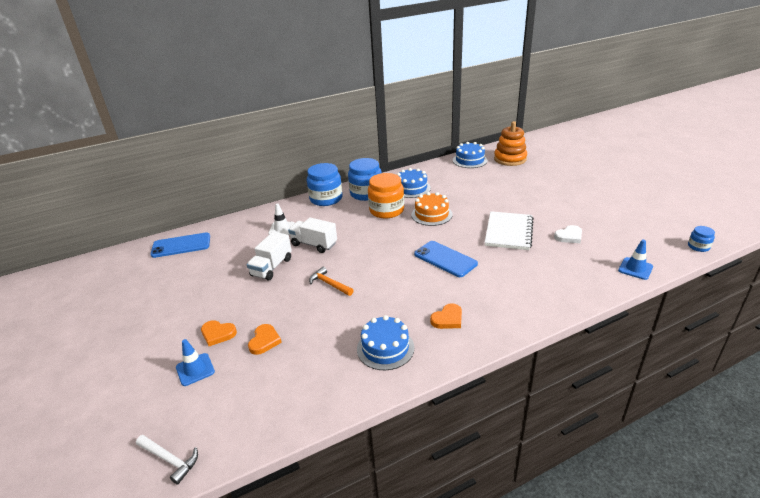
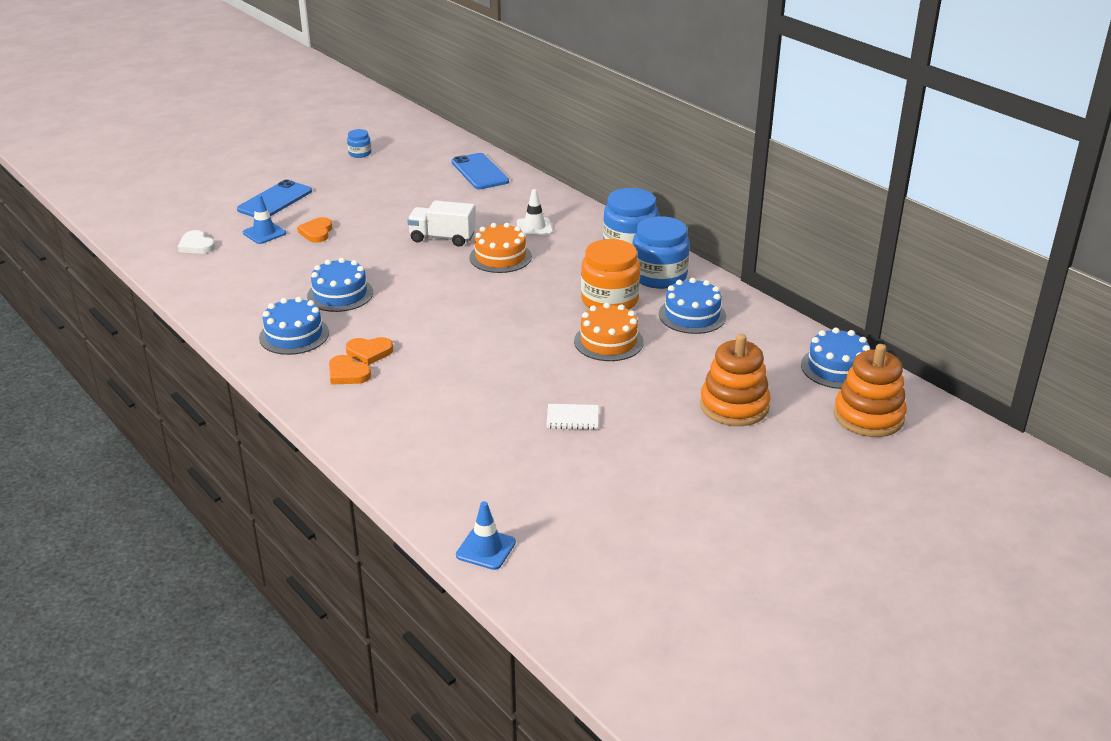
camera: 75 degrees right, 0 degrees up
white hammer [136,435,198,485] -> none
orange heart [248,324,282,355] -> orange heart moved to [345,337,393,365]
white truck [288,217,337,253] -> orange cake [469,223,532,273]
orange hammer [309,267,354,296] -> none
blue phone [414,241,478,277] -> blue phone moved to [237,180,312,217]
white notebook [484,211,534,250] -> white notebook [546,404,599,430], size x0.50
white heart [554,225,582,243] -> white heart moved to [178,230,215,254]
blue jar [688,226,715,252] -> blue jar moved to [347,129,371,158]
none -> blue cake [307,258,373,312]
none -> orange stacking toy [700,334,770,426]

